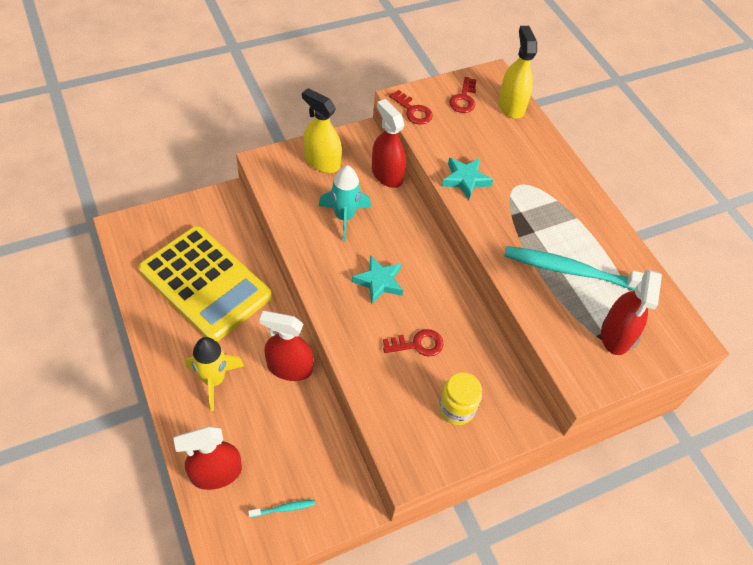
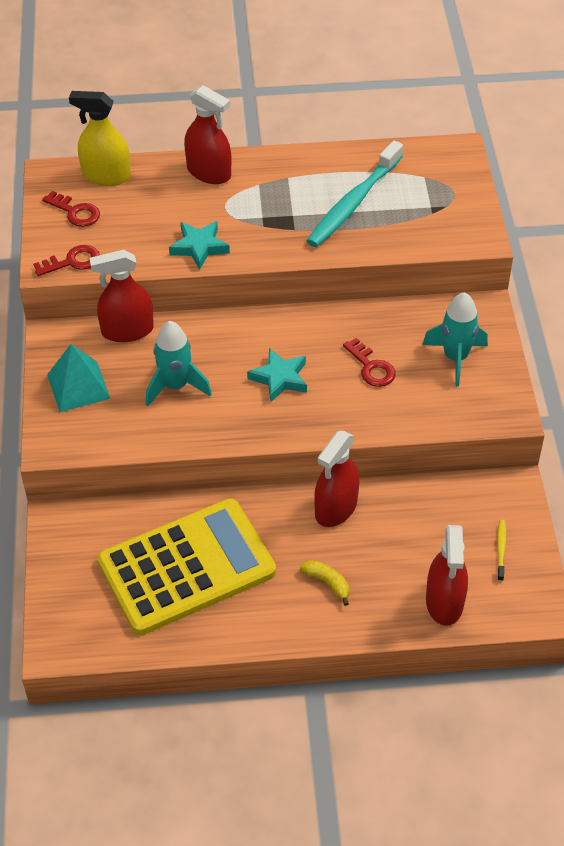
camera: 65 degrees left, 5 degrees down
yellow rocket [185,337,244,411] -> yellow banana [300,560,349,606]
turquoise toothbrush [248,500,315,518] -> yellow toothbrush [497,520,507,581]
yellow spray bottle [302,88,342,173] -> turquoise pyramid [47,344,110,412]
red key [383,329,444,357] -> red key turned 135 degrees clockwise [343,338,396,387]
yellow jar [438,372,482,425] -> turquoise rocket [422,292,488,387]
red spray bottle [601,269,662,355] -> red spray bottle moved to [184,85,231,184]

